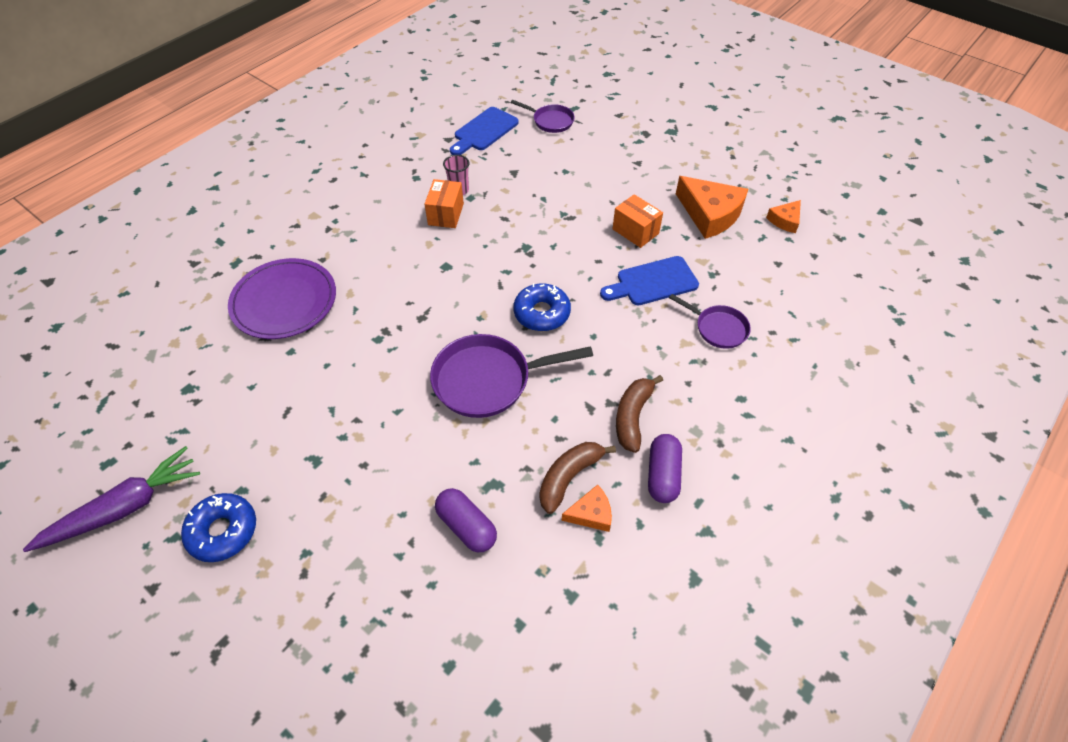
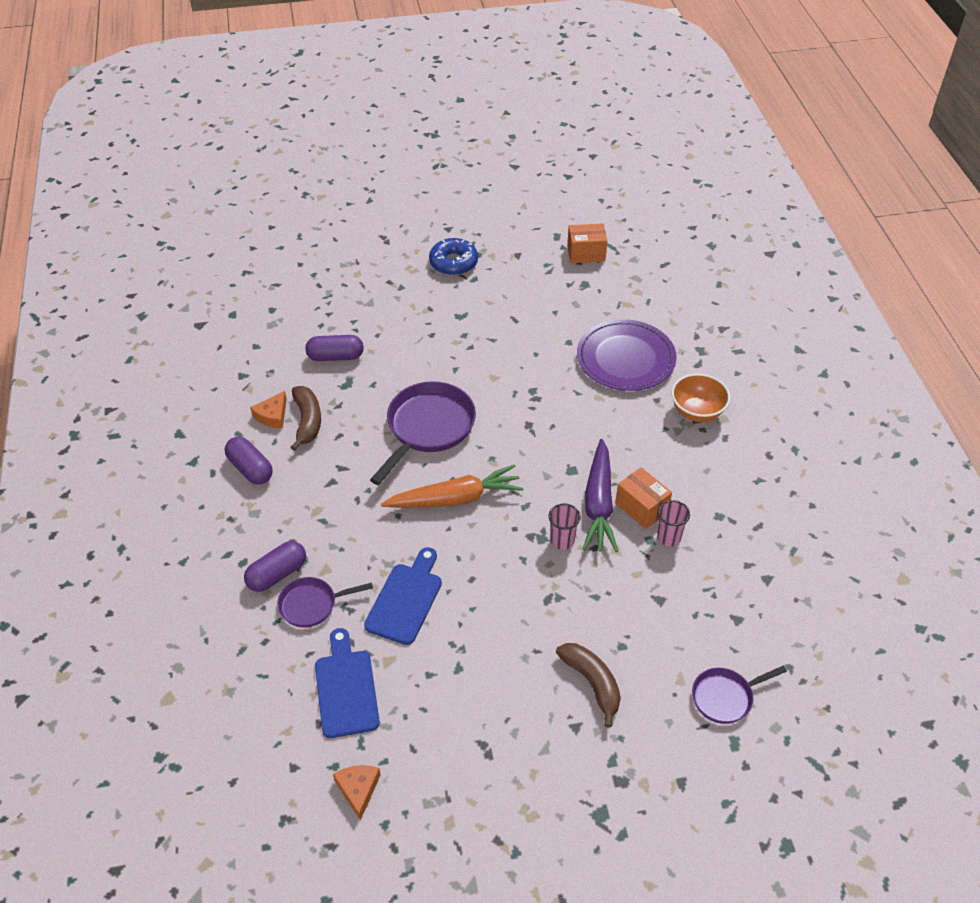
camera: 130 degrees right, 5 degrees down
purple carrot [23,446,200,552] -> purple carrot moved to [582,439,618,552]
blue cutting board [450,107,519,155] -> blue cutting board moved to [315,628,380,738]
blue donut [513,283,571,331] -> orange carrot [381,465,523,508]
orange box [612,194,663,248] -> orange box moved to [567,223,607,263]
brown banana [616,375,663,453] -> brown banana moved to [556,643,621,728]
orange cheese [676,176,748,239] -> none
none -> purple capsule [244,541,306,592]
none -> pink cup [549,503,581,550]
none -> orange bowl [672,374,730,422]

